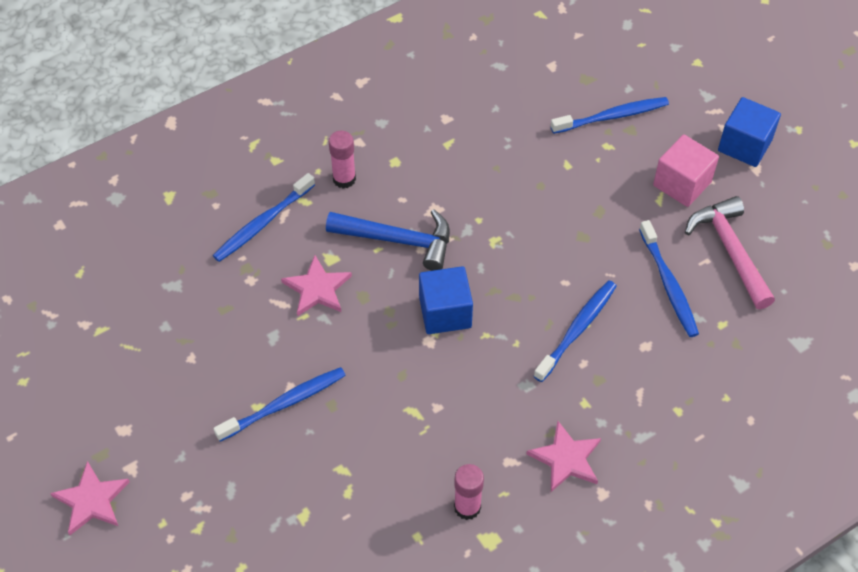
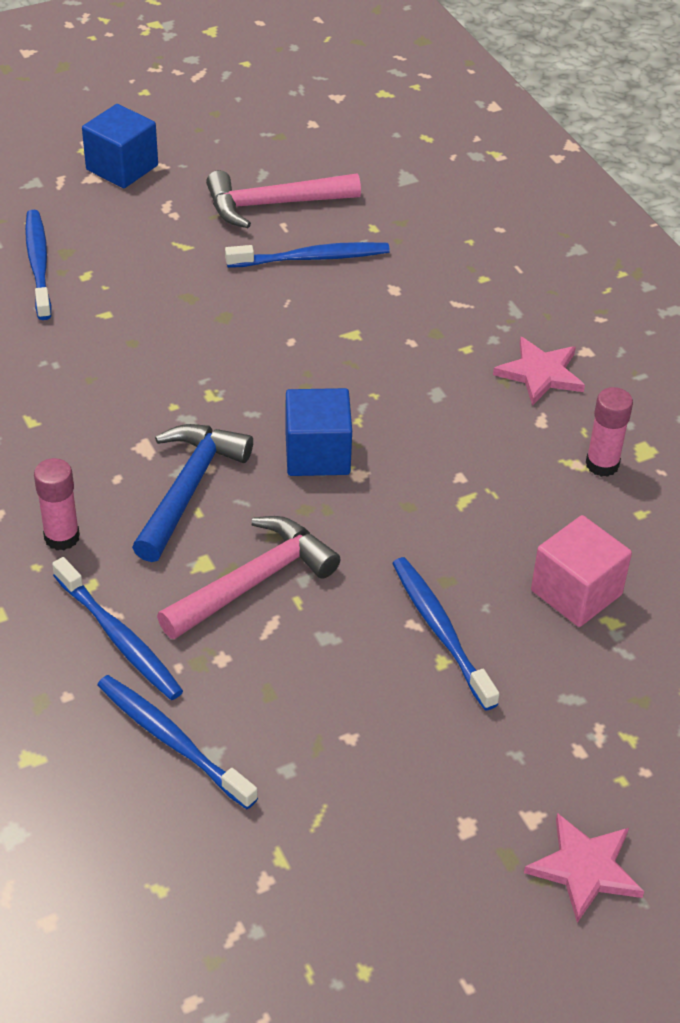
camera: 85 degrees left, 10 degrees down
pink star [281,255,352,316] -> pink hammer [157,516,341,639]
blue toothbrush [534,280,616,382] -> blue toothbrush moved to [97,675,258,809]
pink cube [653,134,719,207] -> pink cube moved to [531,515,632,627]

